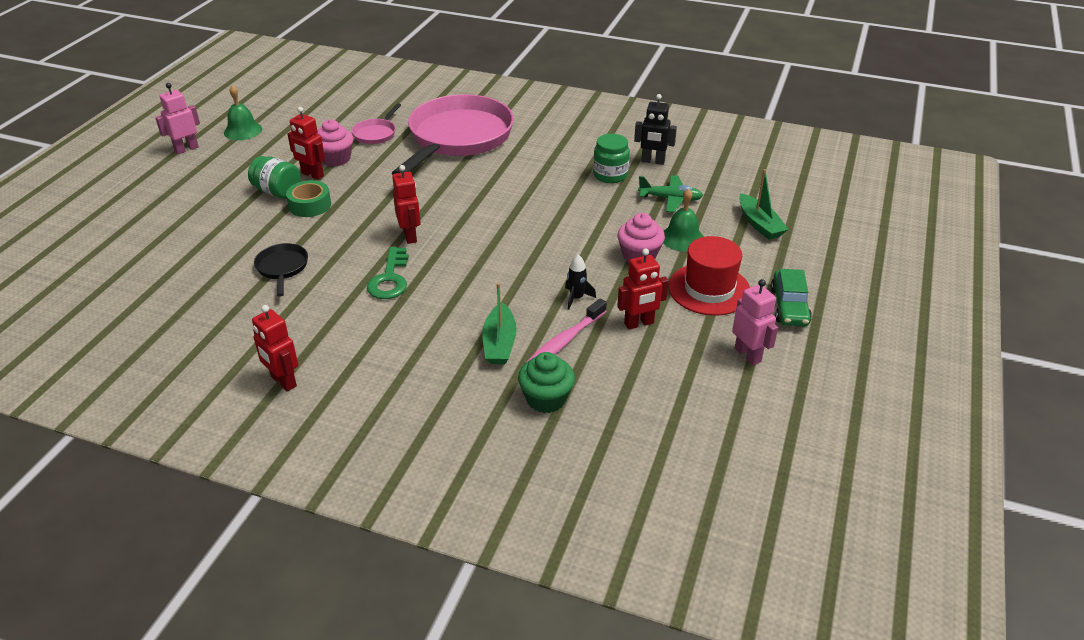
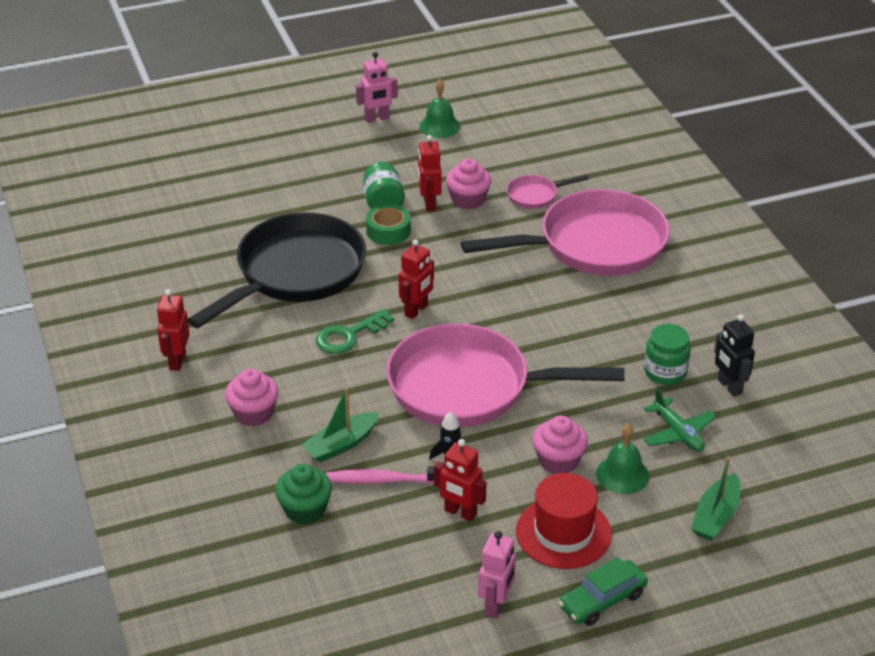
camera: 50 degrees right, 0 degrees up
pink robot [155,83,200,154] -> pink robot turned 150 degrees clockwise [356,52,398,123]
black pan [254,243,308,297] -> black pan [188,212,366,328], size x2.41
none -> pink cupcake [225,369,278,426]
none -> pink pan [386,323,625,427]

